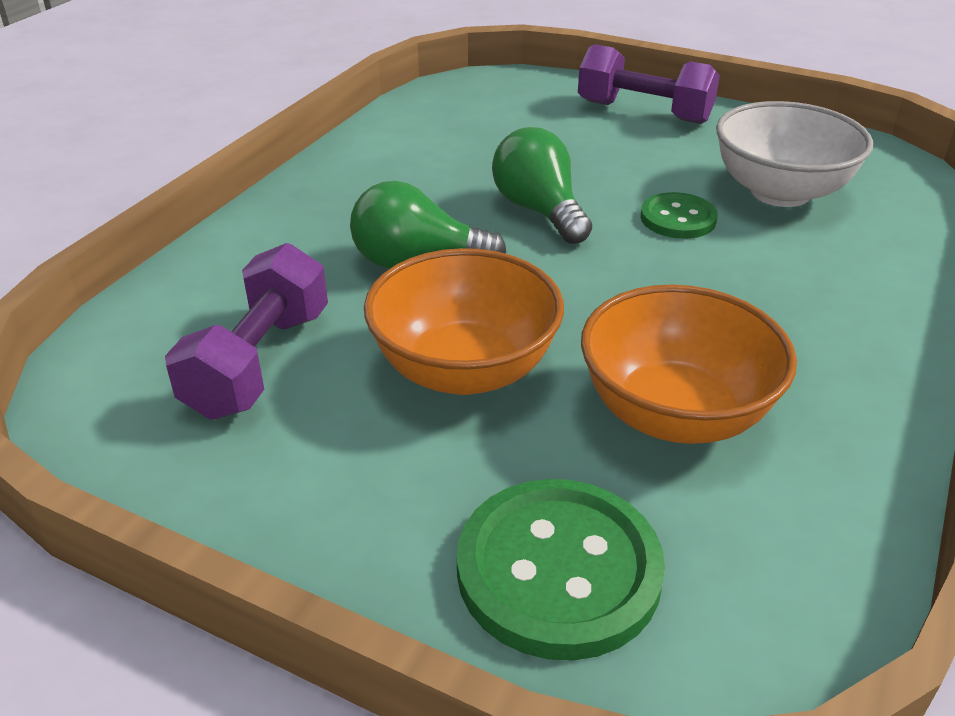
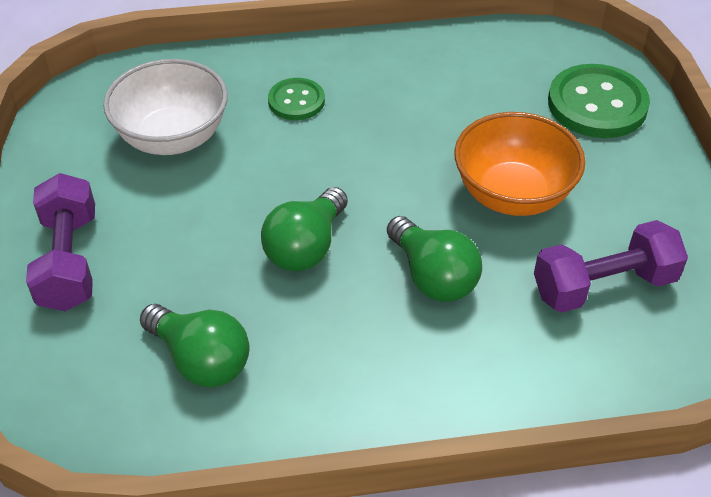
camera: 125 degrees left, 10 degrees up
orange bowl [581,284,797,444] -> none
green button [640,192,718,239] -> green button moved to [268,78,325,120]
none -> green light bulb [140,304,249,387]

